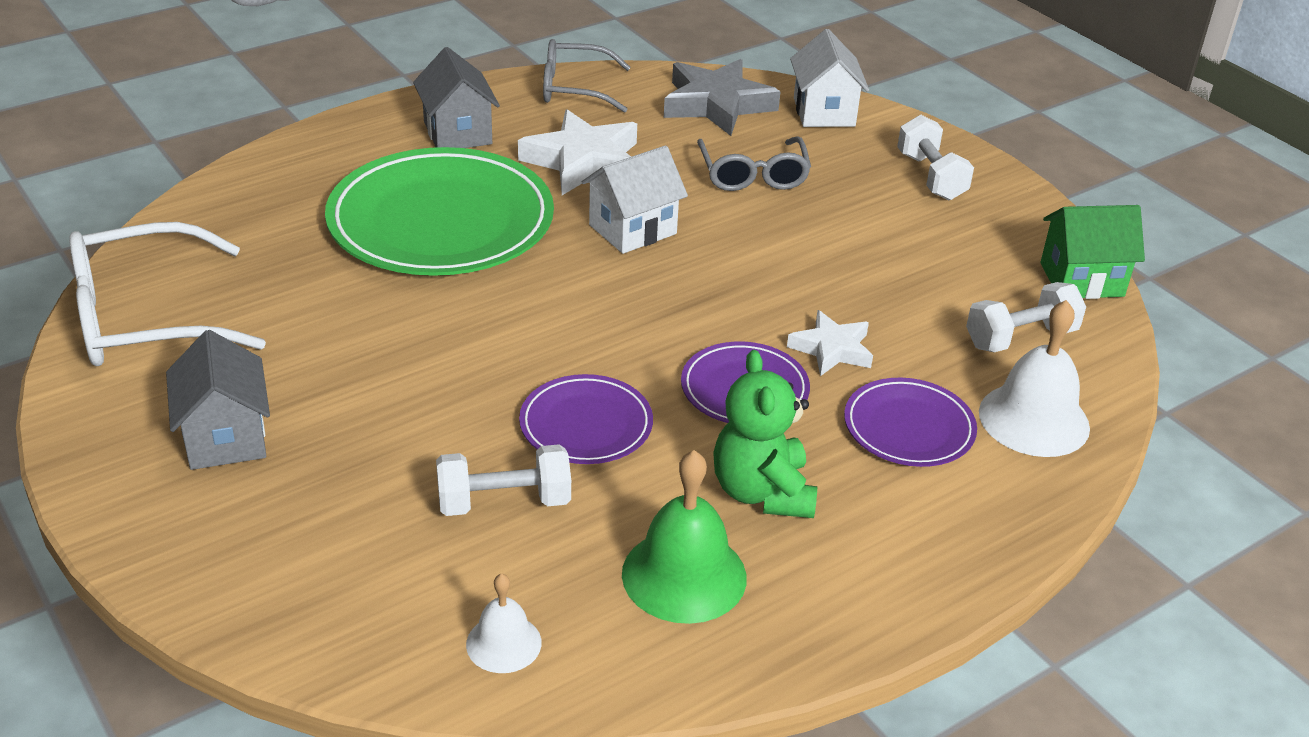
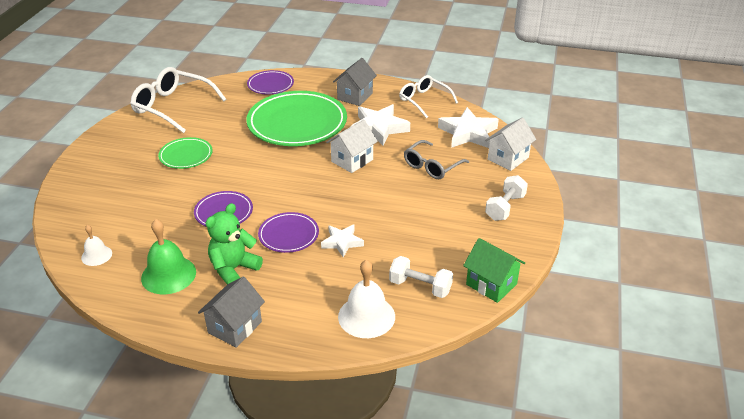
camera: 50 degrees right, 0 degrees up
grey house [166,330,270,470] -> grey house moved to [198,276,265,348]
white dumbbell [436,444,571,516] -> none
grey glasses [543,39,631,113] -> white glasses [399,75,458,118]
white house [582,146,688,254] -> white house turned 60 degrees counterclockwise [326,119,378,173]
grey star [664,59,781,136] -> white star [438,107,499,148]
purple plate [844,378,977,467] -> purple plate moved to [247,70,294,95]
none -> green plate [158,137,213,169]

